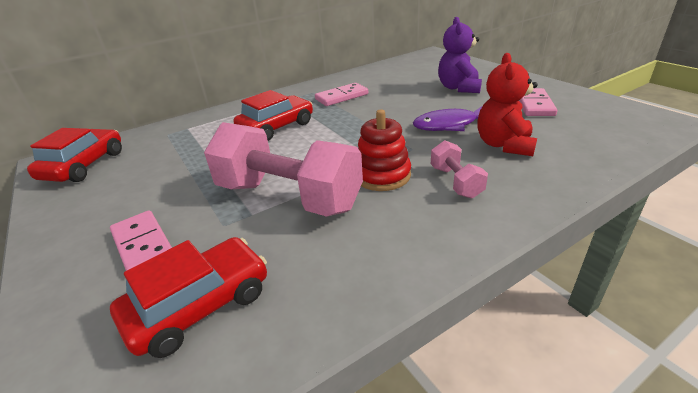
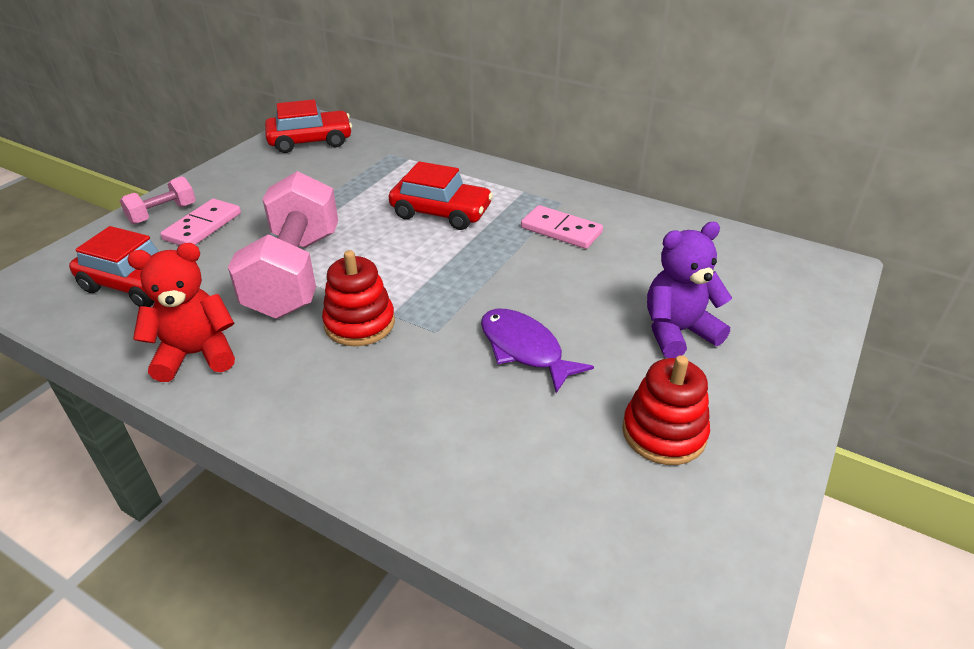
camera: 60 degrees right, 5 degrees up
pink dumbbell [431,140,488,199] -> pink dumbbell moved to [120,176,196,224]
red teddy bear [477,53,538,156] -> red teddy bear moved to [127,243,235,382]
pink domino [519,88,558,116] -> red stacking toy [622,355,710,465]

